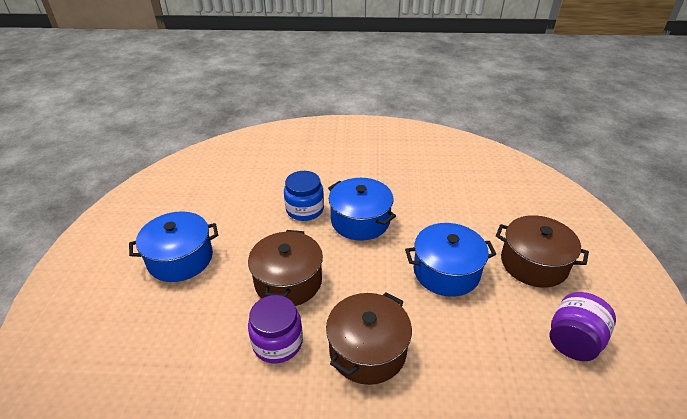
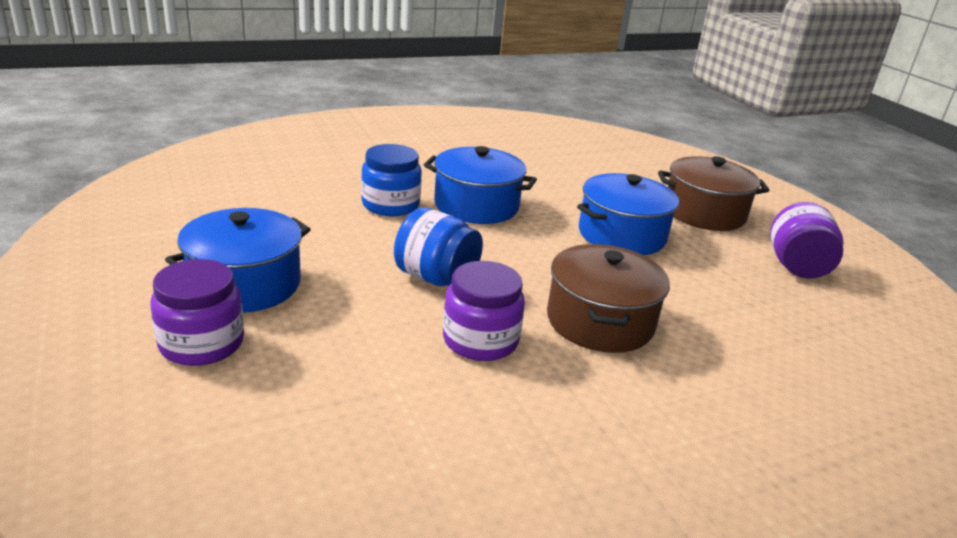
camera: 30 degrees left, 10 degrees down
brown pot [248,230,323,306] -> blue jar [394,207,483,286]
none -> purple jar [150,259,244,366]

